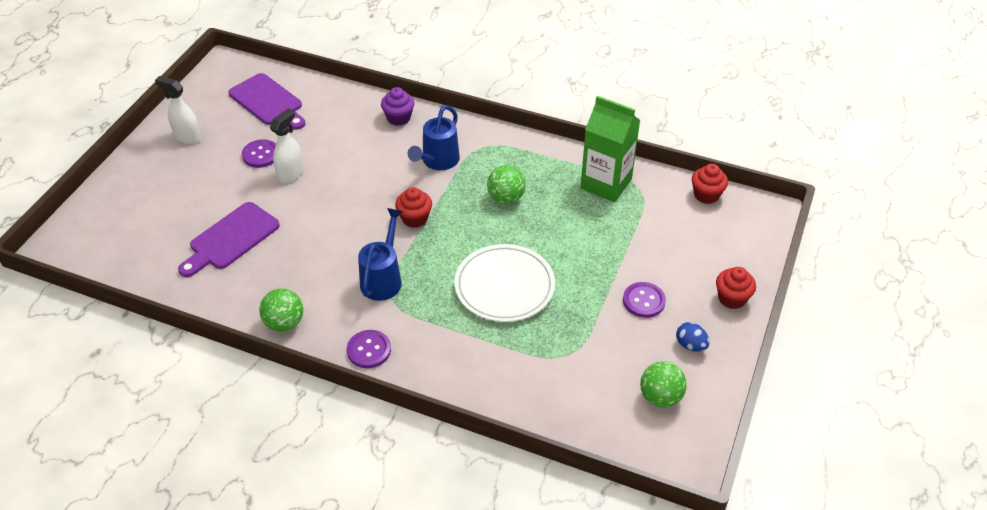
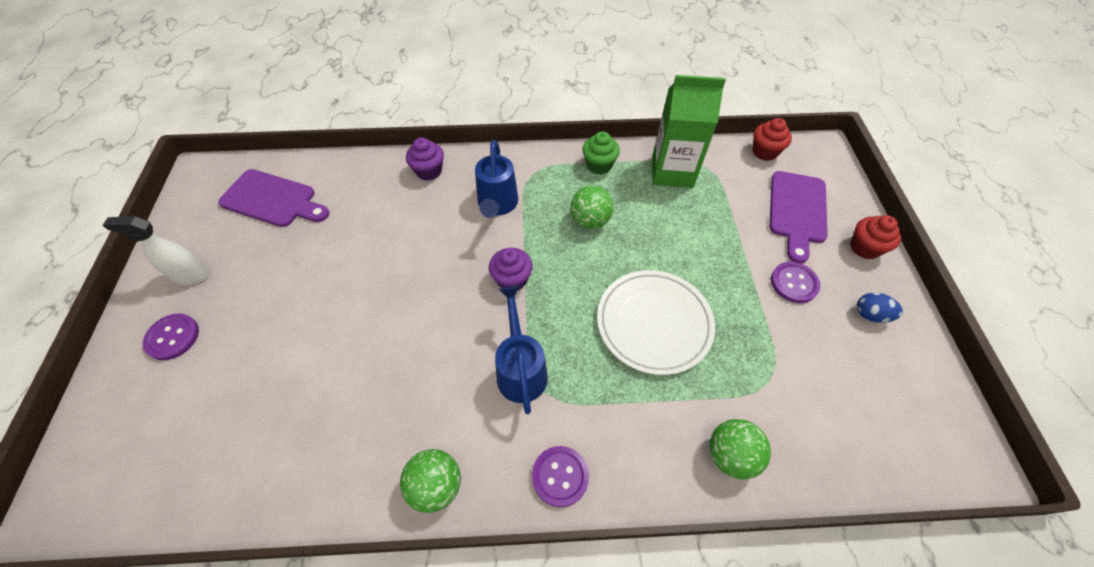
camera: 25 degrees left, 10 degrees up
purple cutting board [178,202,280,277] -> purple cutting board moved to [770,171,828,264]
purple button [242,139,276,168] -> purple button moved to [143,314,199,360]
white spray bottle [270,108,304,183] -> none
red cupcake [395,187,432,228] -> purple cupcake [489,248,533,290]
green ball [640,361,687,407] -> green ball moved to [709,419,771,479]
none -> green cupcake [582,131,620,174]

